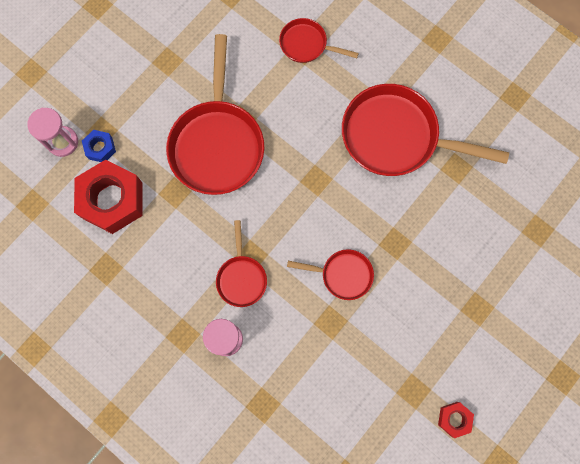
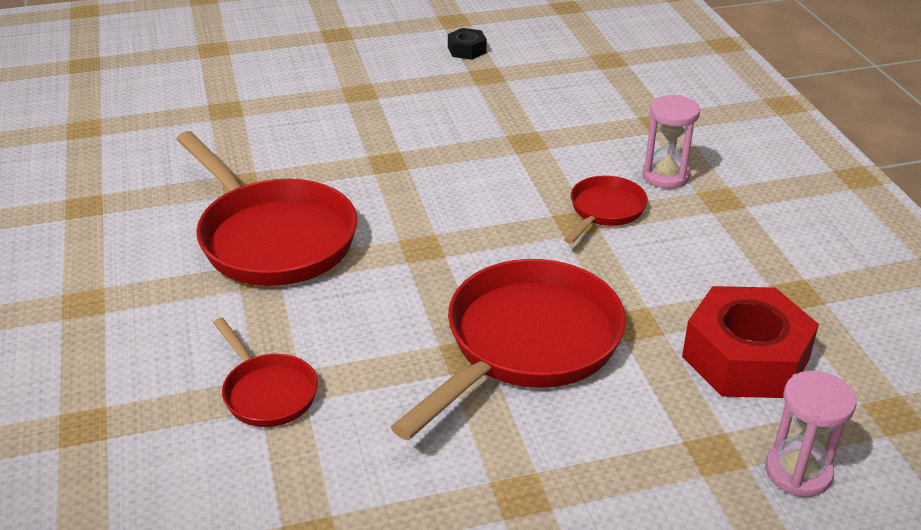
camera: 145 degrees left, 40 degrees down
blue nut [82,130,116,162] -> none
red pan [287,249,374,300] -> none
red nut [438,402,474,438] -> black nut [448,28,487,60]

